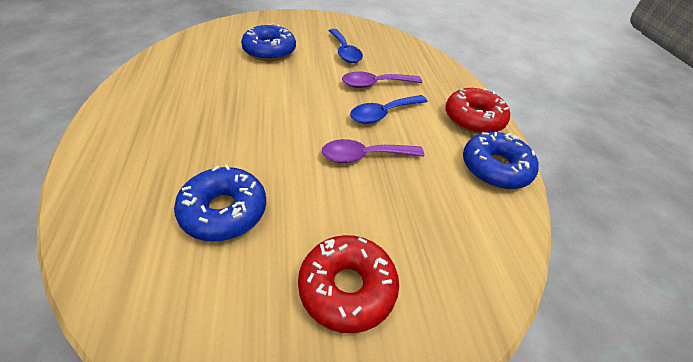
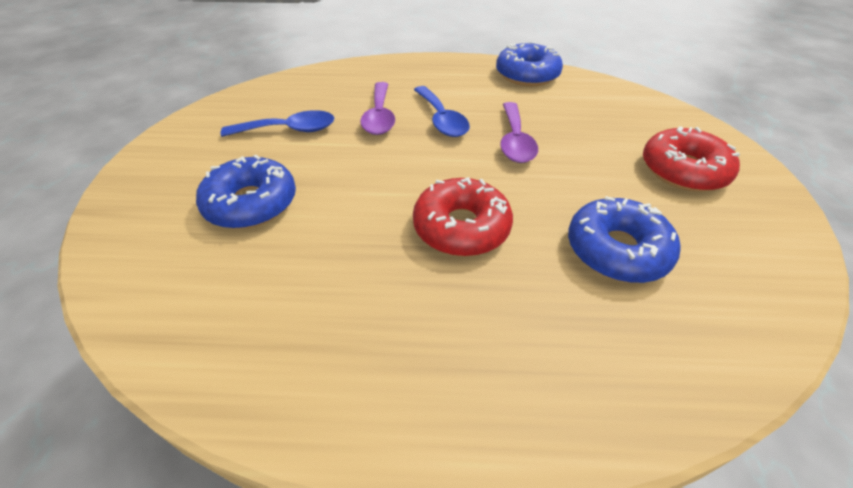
camera: 75 degrees left, 0 degrees up
red donut [445,88,510,134] -> red donut moved to [413,177,513,256]

